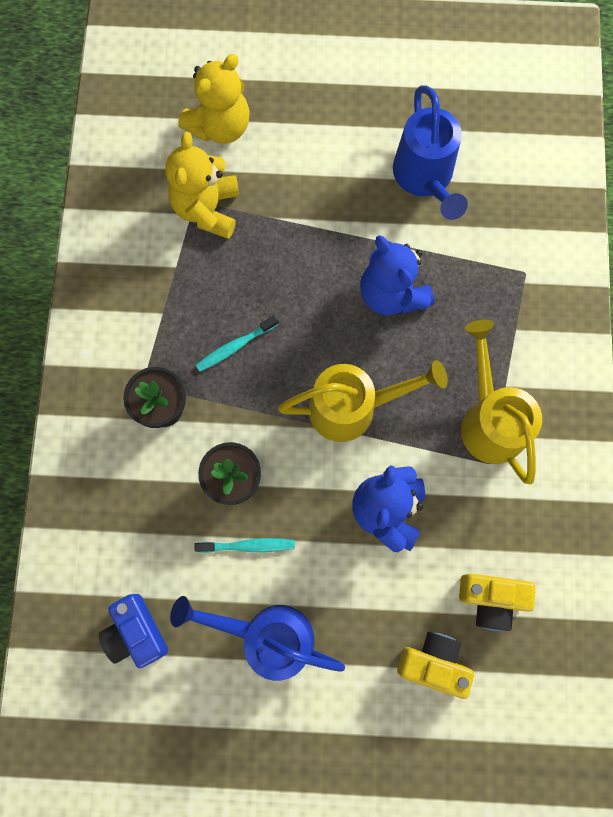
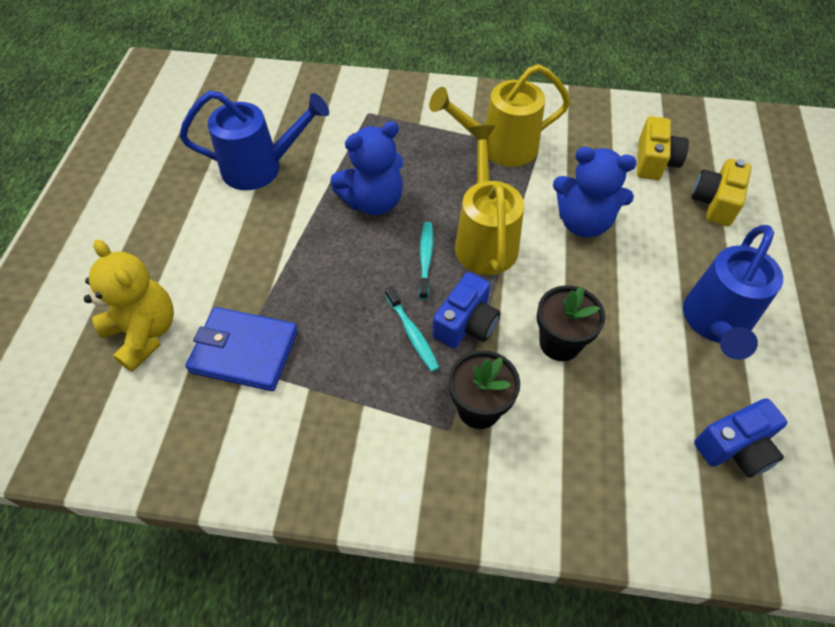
camera: 85 degrees left, 20 degrees down
yellow teddy bear [165,132,239,239] -> blue wallet [185,307,298,391]
turquoise toothbrush [195,538,295,553] -> turquoise toothbrush moved to [419,222,433,300]
none -> blue camera [433,272,500,348]

